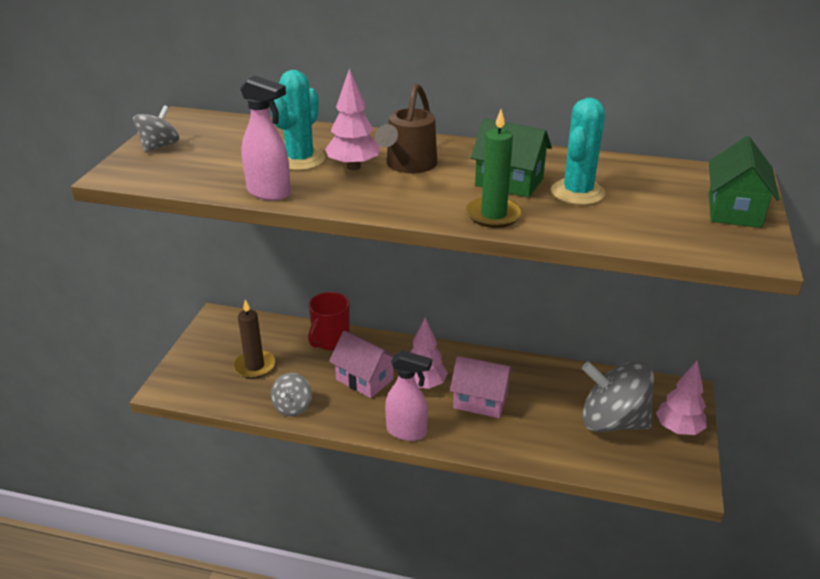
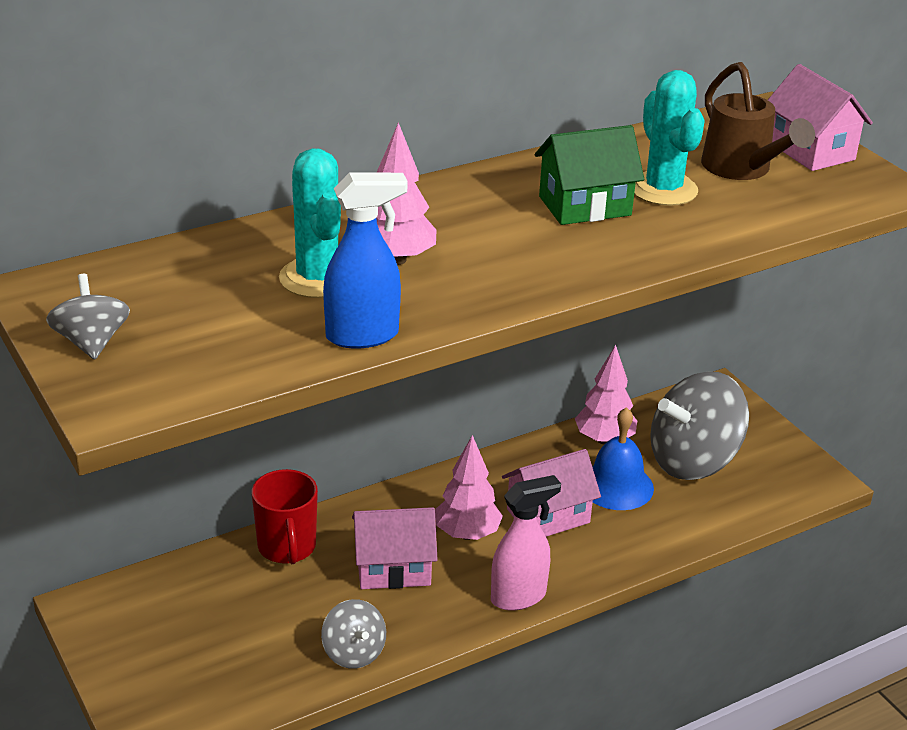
camera: 45 degrees left, 0 degrees up
brown candle [233,300,275,378] -> none
pink spray bottle [240,75,291,201] -> blue spray bottle [323,173,408,348]
brown watering can [375,83,437,173] -> brown watering can moved to [701,62,815,180]
green candle [466,109,523,228] -> none
pink tree [656,361,707,435] -> pink tree moved to [575,345,637,444]
green house [709,136,780,228] -> pink house [768,64,873,171]
none -> blue bell [592,407,654,510]

